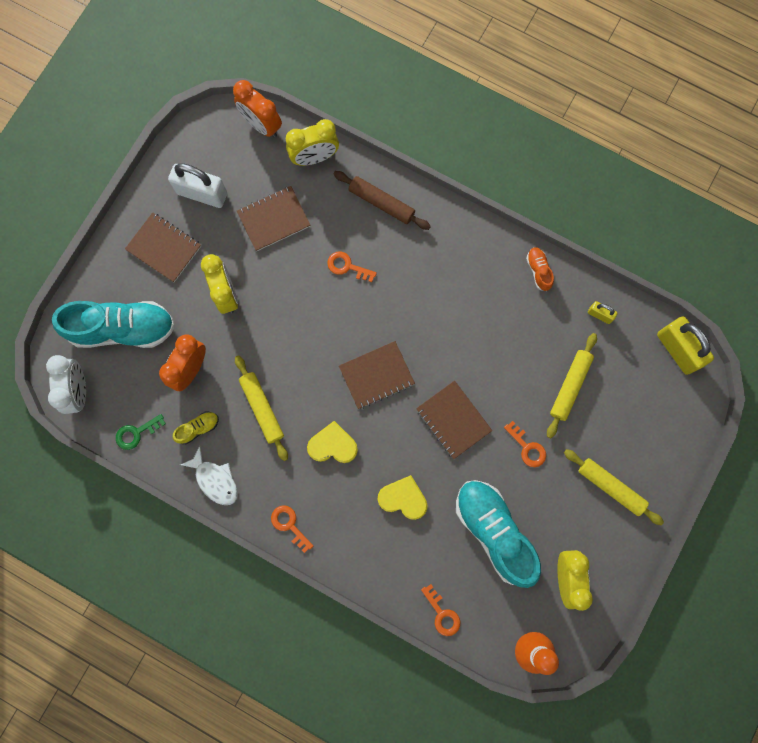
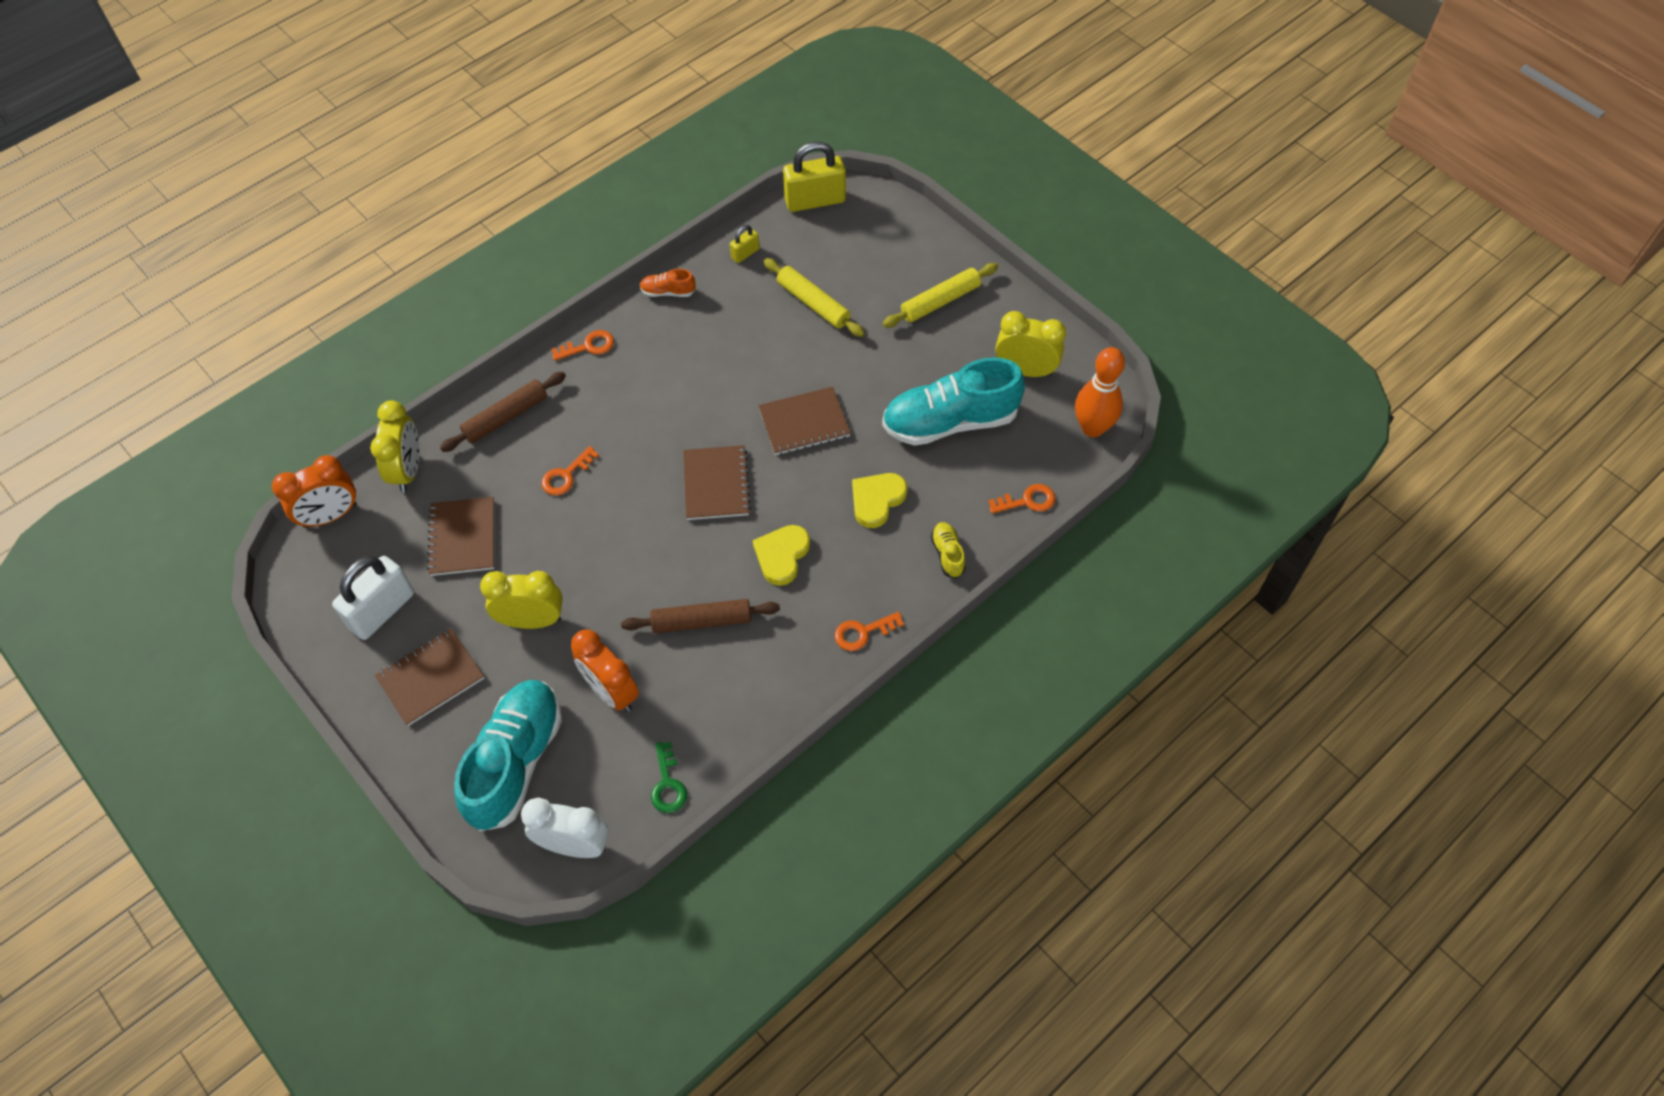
camera: 70 degrees left, 20 degrees down
yellow shoe [173,412,219,445] -> yellow shoe moved to [931,522,966,578]
white fish [180,446,238,505] -> none
yellow rolling pin [235,355,288,461] -> brown rolling pin [621,599,780,633]
orange key [504,421,546,467] -> orange key moved to [551,330,614,361]

